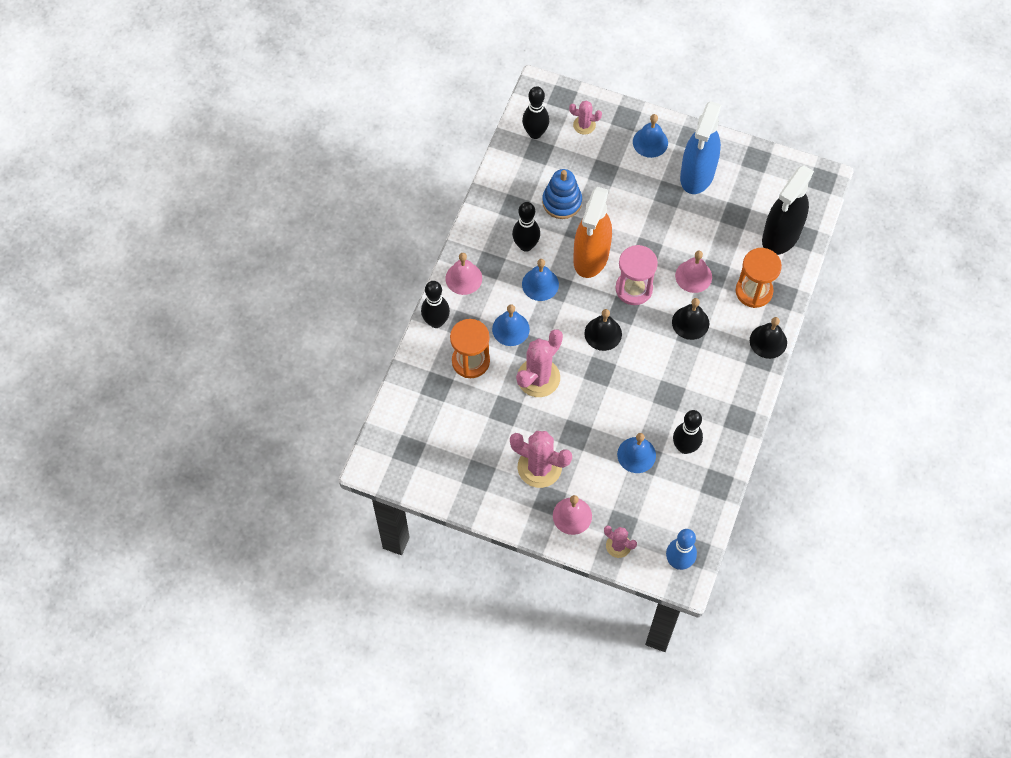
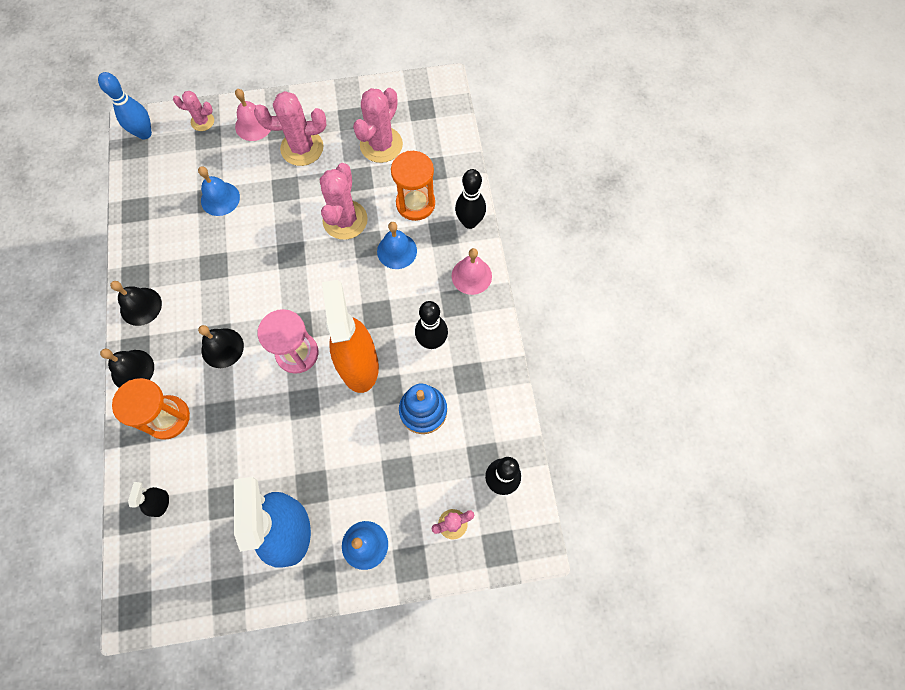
camera: 150 degrees right, 5 degrees up
blue bell [522,259,559,301] -> none
black bell [584,309,622,351] -> black bell moved to [110,281,162,326]
black bowling pin [673,410,703,454] -> none
pink bell [675,250,712,293] -> none
black spray bottle [762,165,814,255] -> black spray bottle [128,482,169,517], size x0.41
none -> pink cactus [353,88,403,163]

